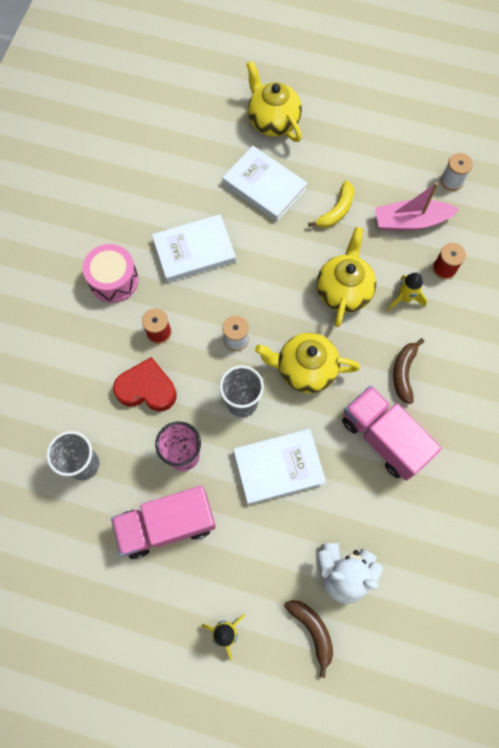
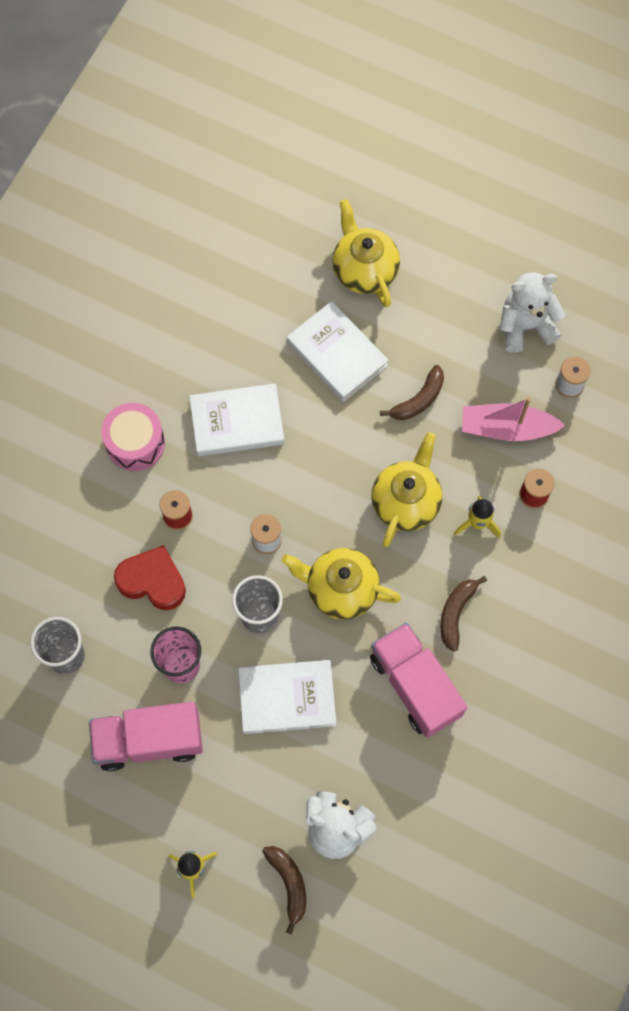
camera: 10 degrees right, 0 degrees up
yellow banana [308,181,354,228] -> brown banana [380,365,444,420]
none -> white teddy bear [500,272,565,353]

